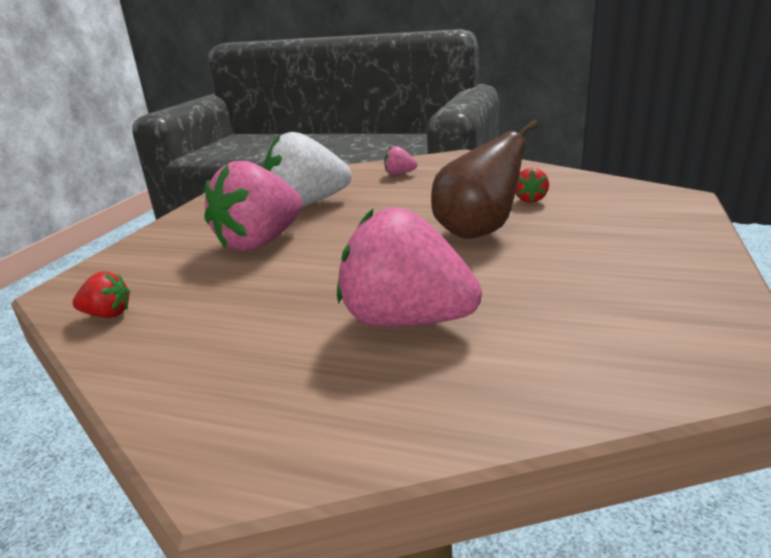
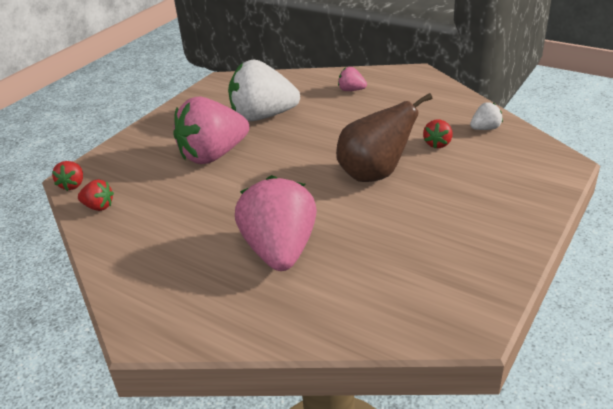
camera: 15 degrees right, 10 degrees up
pink strawberry [337,207,482,327] -> pink strawberry turned 45 degrees clockwise [235,175,317,271]
none -> red strawberry [52,161,83,191]
none -> white strawberry [470,102,503,130]

